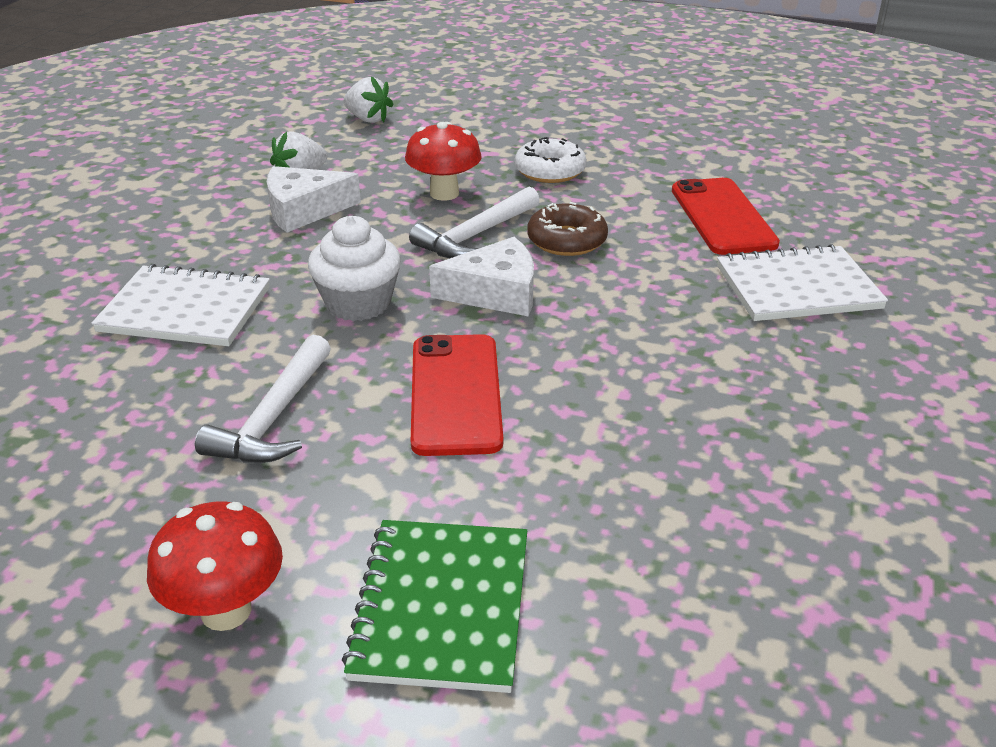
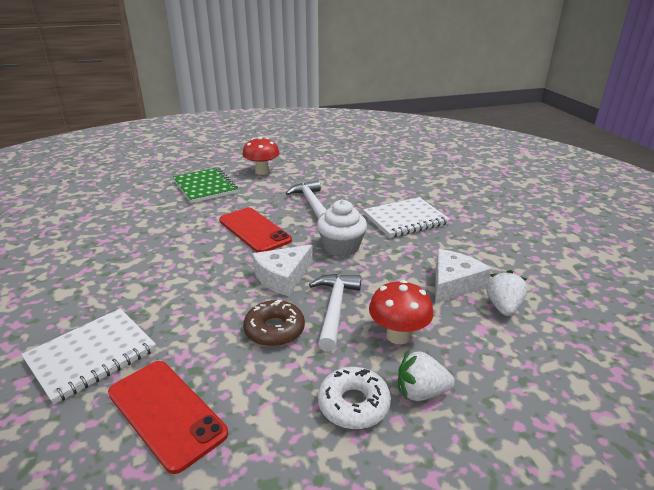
camera: 145 degrees right, 5 degrees down
white strawberry [343,76,394,123] -> white strawberry moved to [398,350,455,401]

